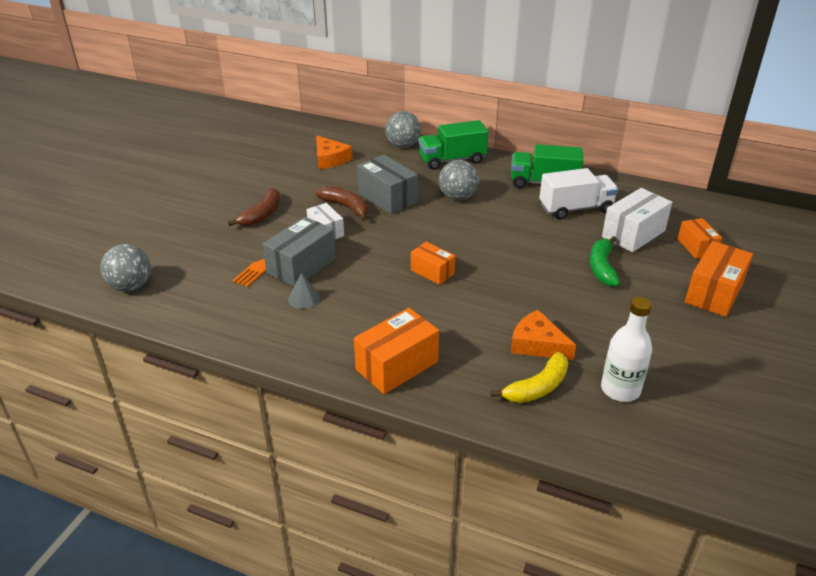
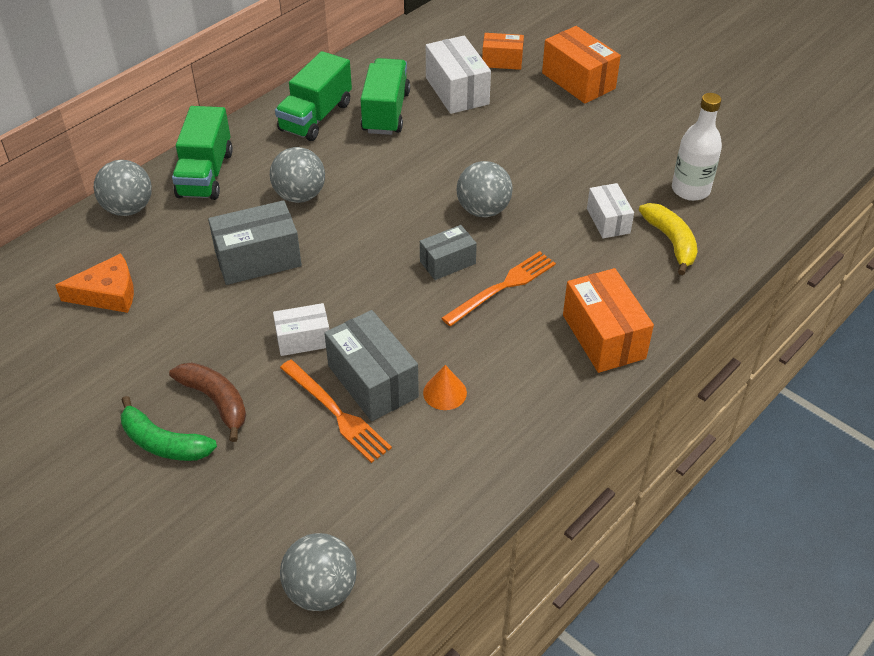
camera: 70 degrees left, 10 degrees up
grey cone [288,273,320,309] -> orange cone [423,365,467,410]
brown banana [316,186,368,221] -> none
orange box [411,242,455,285] -> grey box [420,225,477,280]
orange cheese [511,310,576,360] -> white box [587,183,634,238]
white truck [539,168,618,220] -> green truck [360,58,410,135]
green banana [590,236,620,287] -> green banana moved to [120,396,217,461]
none -> orange fork [441,251,556,326]
none -> grey ball [457,161,513,217]

